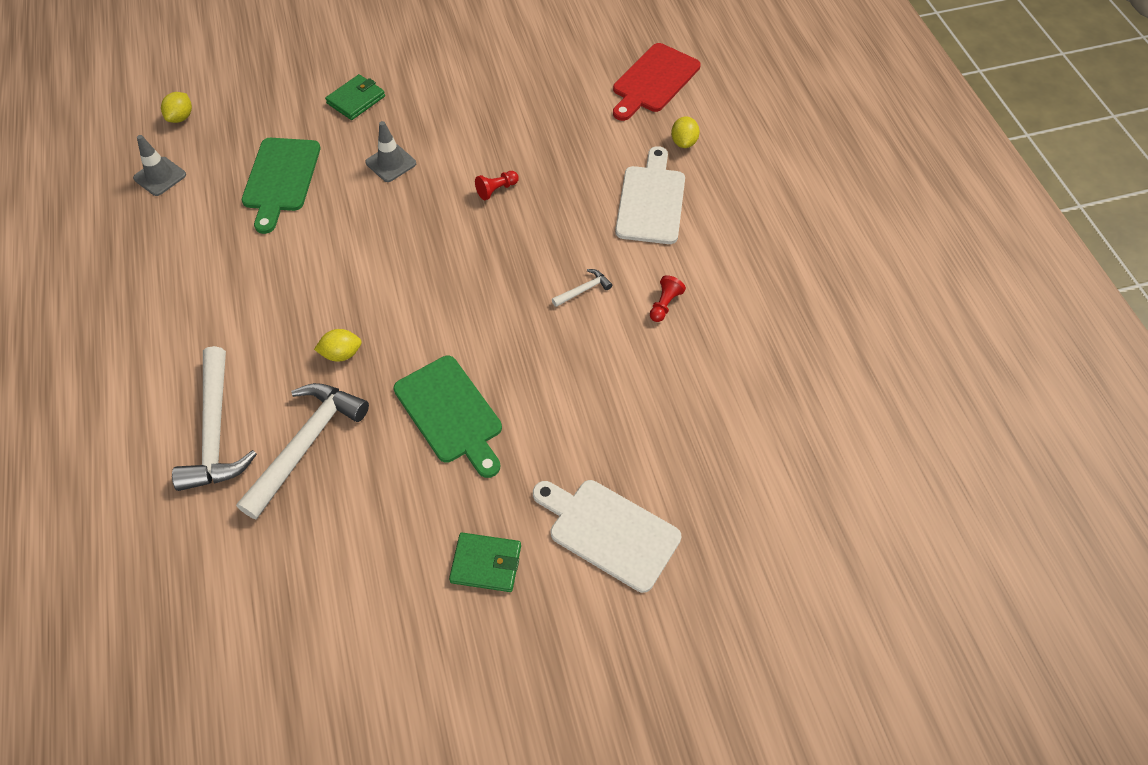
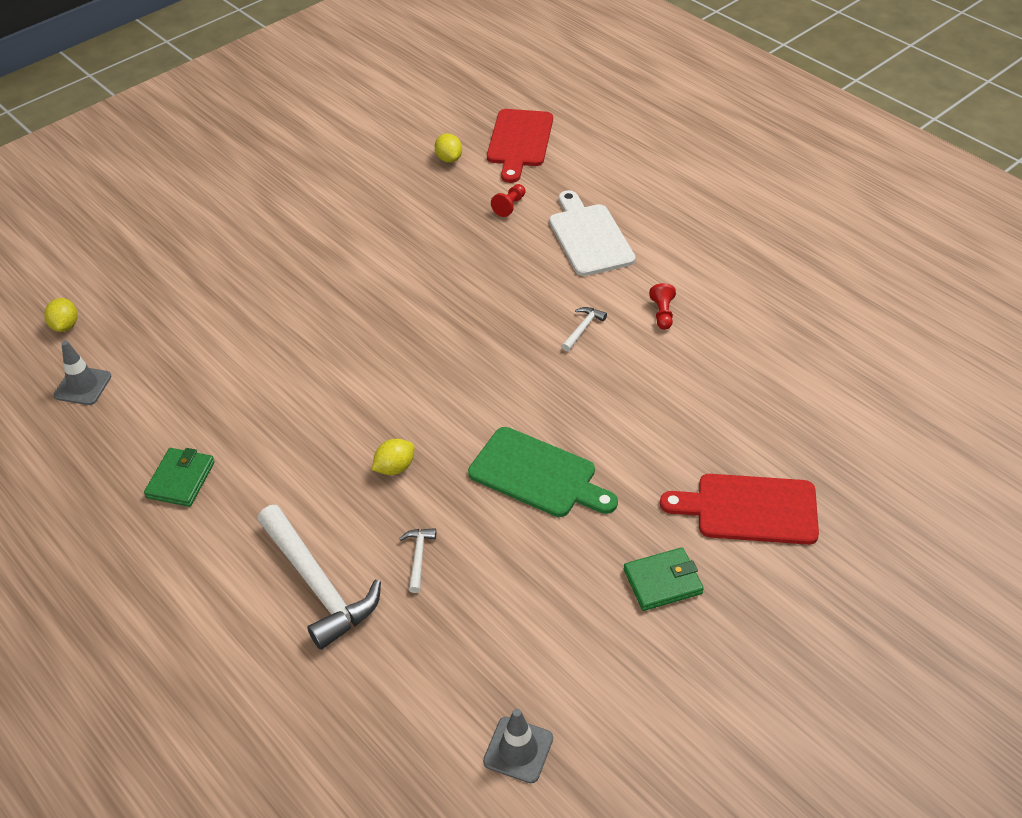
camera: 25 degrees left, 10 degrees down
white hammer [236,383,369,520] -> white hammer [400,528,436,593], size x0.43
green cutting board [242,138,320,234] -> none
green wallet [325,74,385,120] -> green wallet moved to [144,448,215,507]
grey traffic cone [365,121,416,182] -> grey traffic cone moved to [483,709,553,783]
red pawn [475,171,519,200] -> red pawn moved to [491,184,526,217]
white cutting board [533,480,681,593] -> red cutting board [660,474,819,545]
yellow lemon [671,116,700,148] -> yellow lemon moved to [435,133,462,163]

